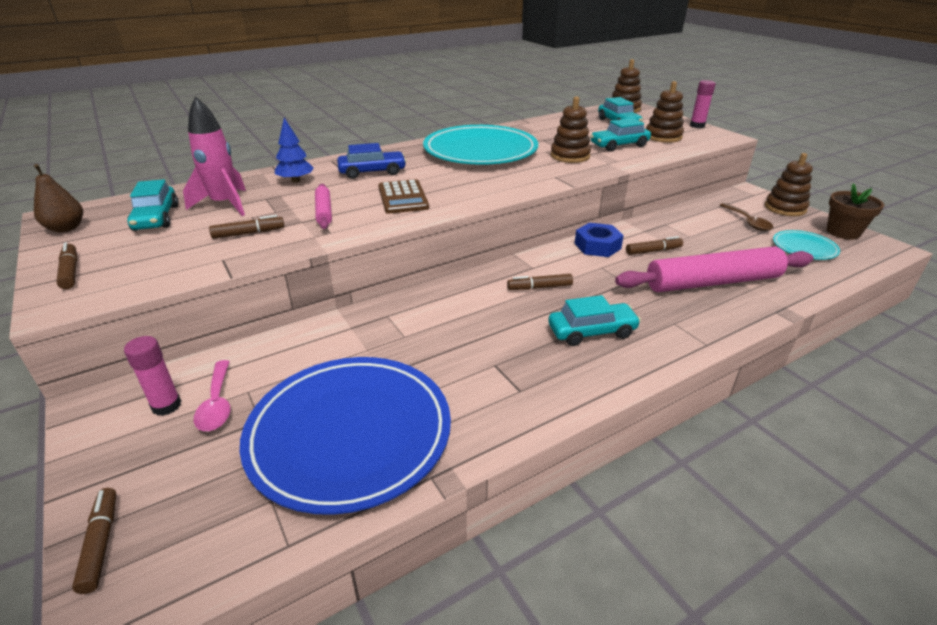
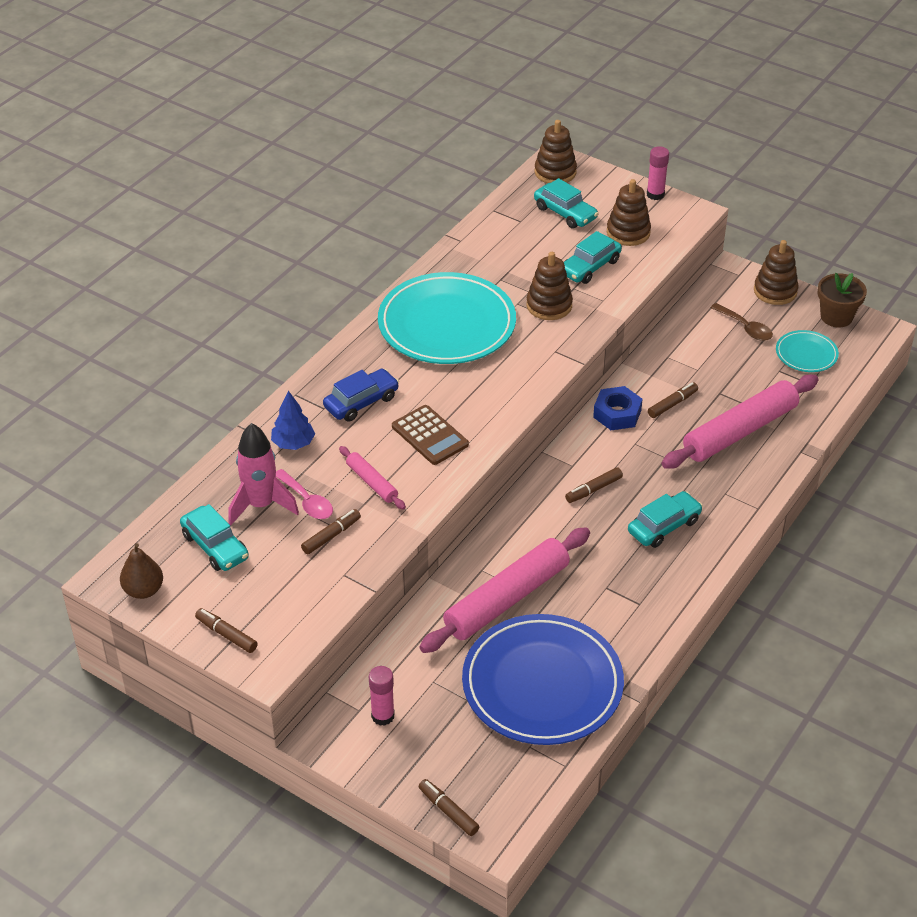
camera: 25 degrees left, 10 degrees up
pink spoon [194,360,230,431] -> pink spoon moved to [276,469,333,519]
none -> pink rolling pin [419,527,590,653]

